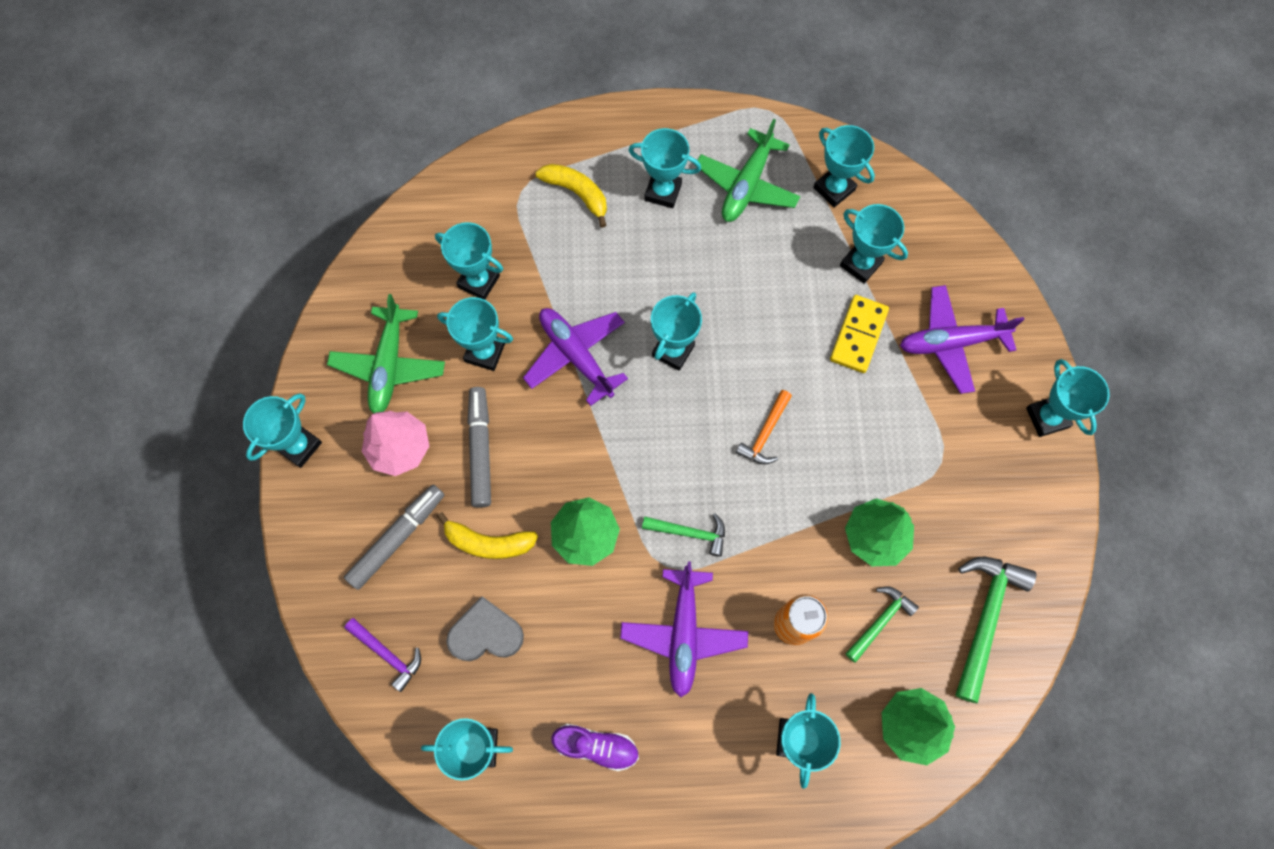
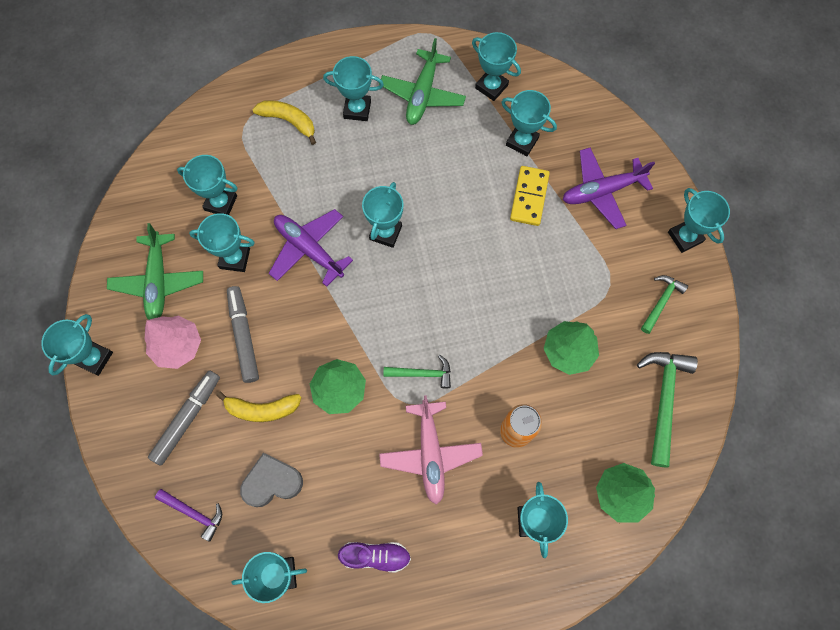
camera: 10 degrees left, 0 degrees up
purple plane [620,561,748,697] -> pink plane [379,395,483,505]
orange hammer [736,390,792,465] -> none
green hammer [845,586,919,663] -> green hammer moved to [641,275,688,334]

